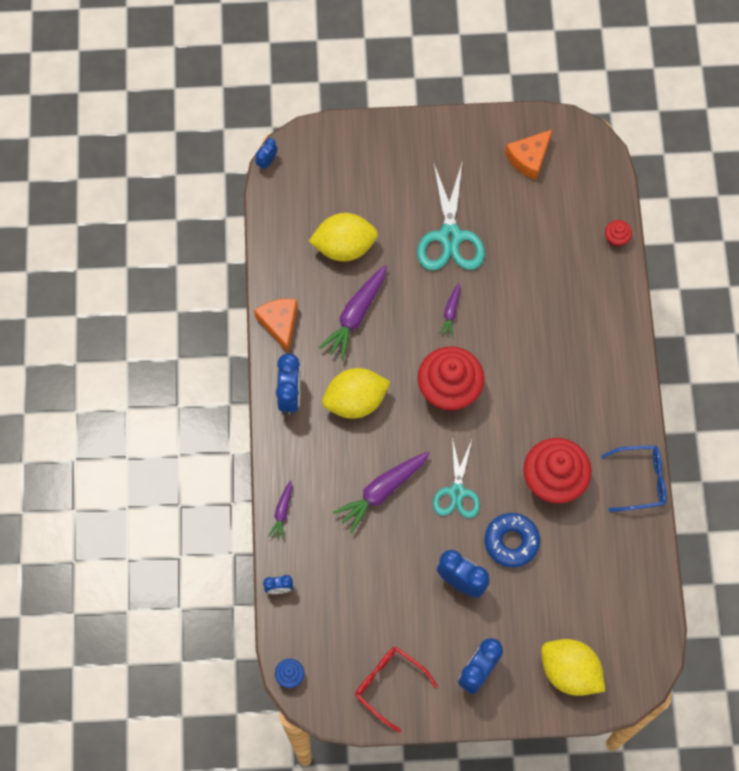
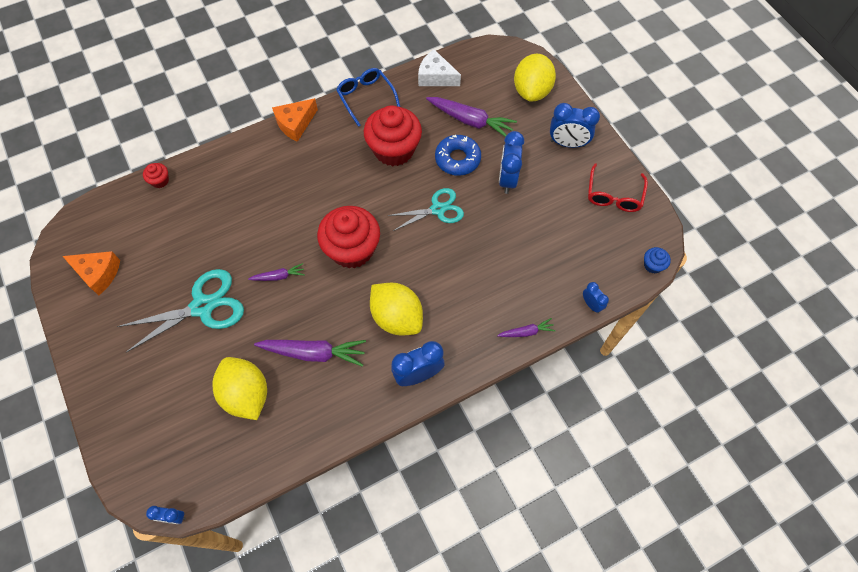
camera: 115 degrees left, 5 degrees down
orange cheese [254,299,298,353] -> orange cheese moved to [272,98,318,142]
purple carrot [333,451,430,533] -> purple carrot moved to [426,97,517,137]
none -> white cheese [418,49,461,86]

